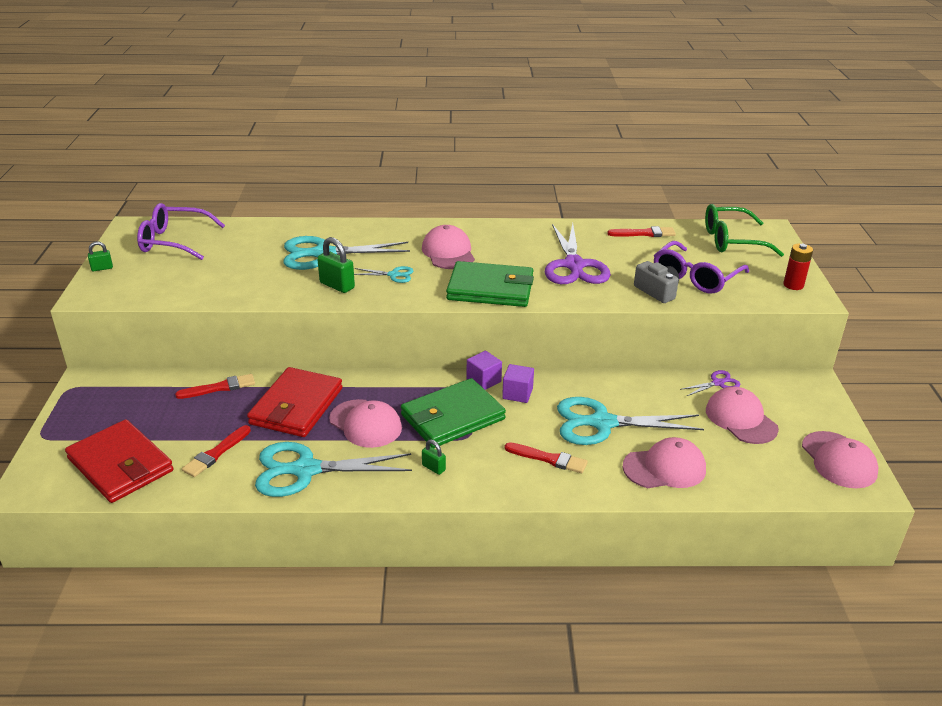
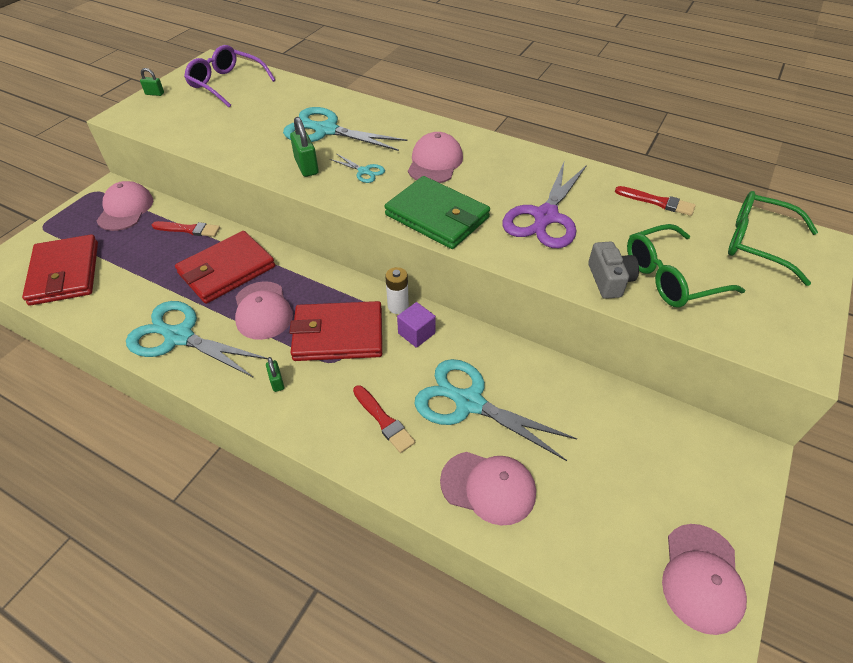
camera: 30 degrees right, 15 degrees up
red brush [182,425,251,477] -> none
green wallet [401,378,506,448] -> red wallet [289,301,382,361]
purple cube [466,351,502,390] -> white battery [385,267,409,314]
purple glasses [654,241,749,294] -> green glasses [627,224,745,308]
purple scissors [680,370,740,396] -> none
pink cap [706,387,779,444] -> pink cap moved to [97,181,153,231]
red battery [783,243,813,290] -> none

